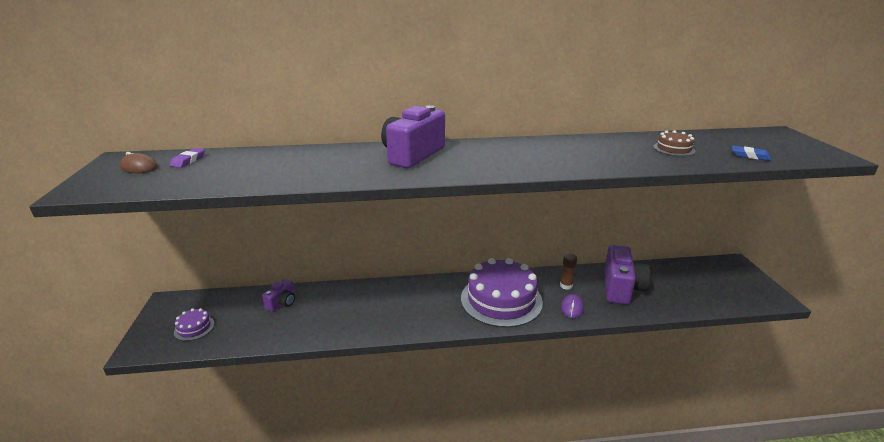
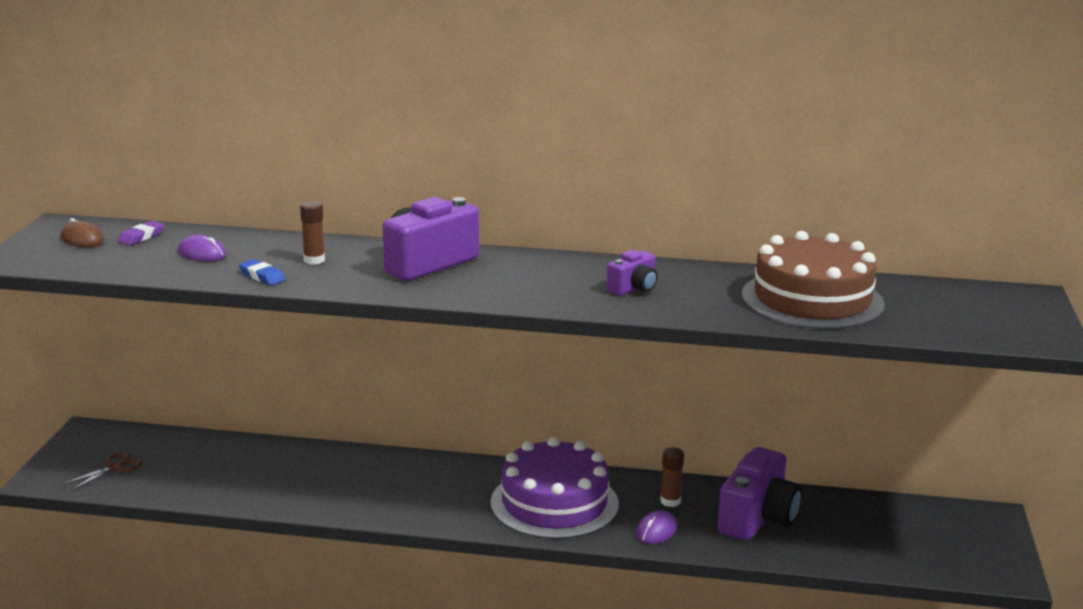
camera: 15 degrees right, 5 degrees down
purple cake [174,308,214,341] -> brown scissors [63,452,142,490]
purple camera [262,279,295,312] -> purple camera moved to [606,250,658,295]
brown cake [653,130,695,156] -> brown cake [742,231,885,329], size x2.38
blue eraser [732,146,771,161] -> blue eraser moved to [239,259,285,285]
none -> purple mouse [178,235,226,261]
none -> brown glue stick [300,201,325,264]

